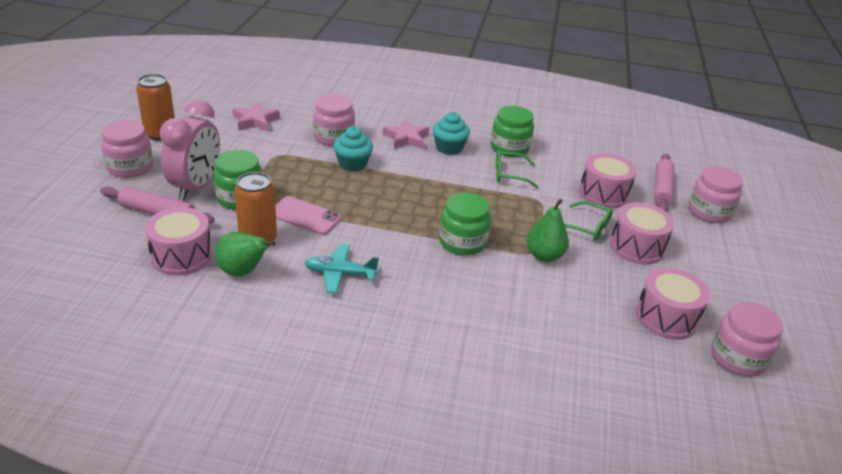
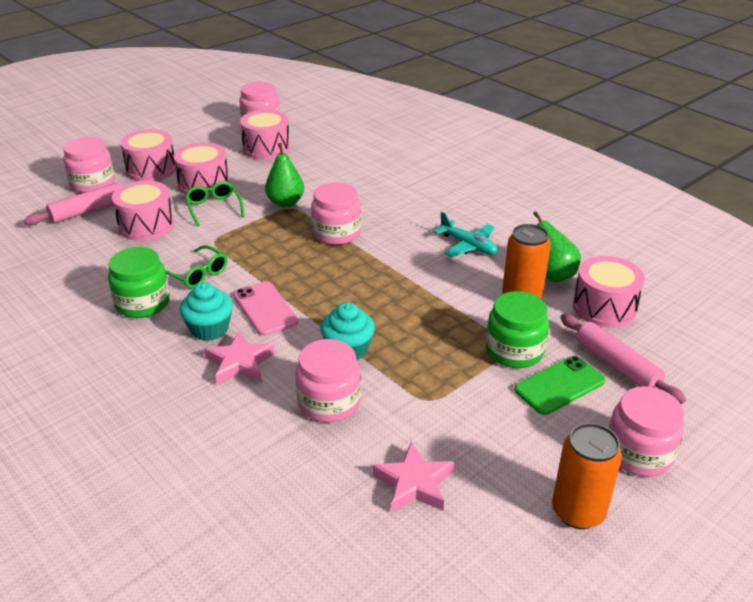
camera: 140 degrees left, 0 degrees up
pink clock [160,100,220,201] -> green phone [514,356,605,415]
pink phone [275,196,342,235] -> pink phone moved to [234,281,298,336]
green jar [439,192,491,256] -> pink jar [311,182,361,245]
none -> pink drum [120,129,176,181]

